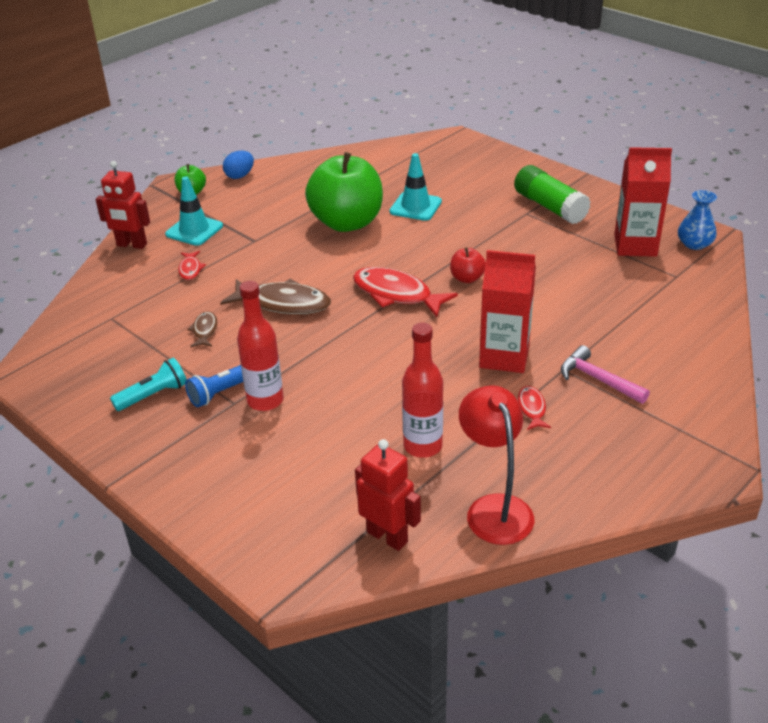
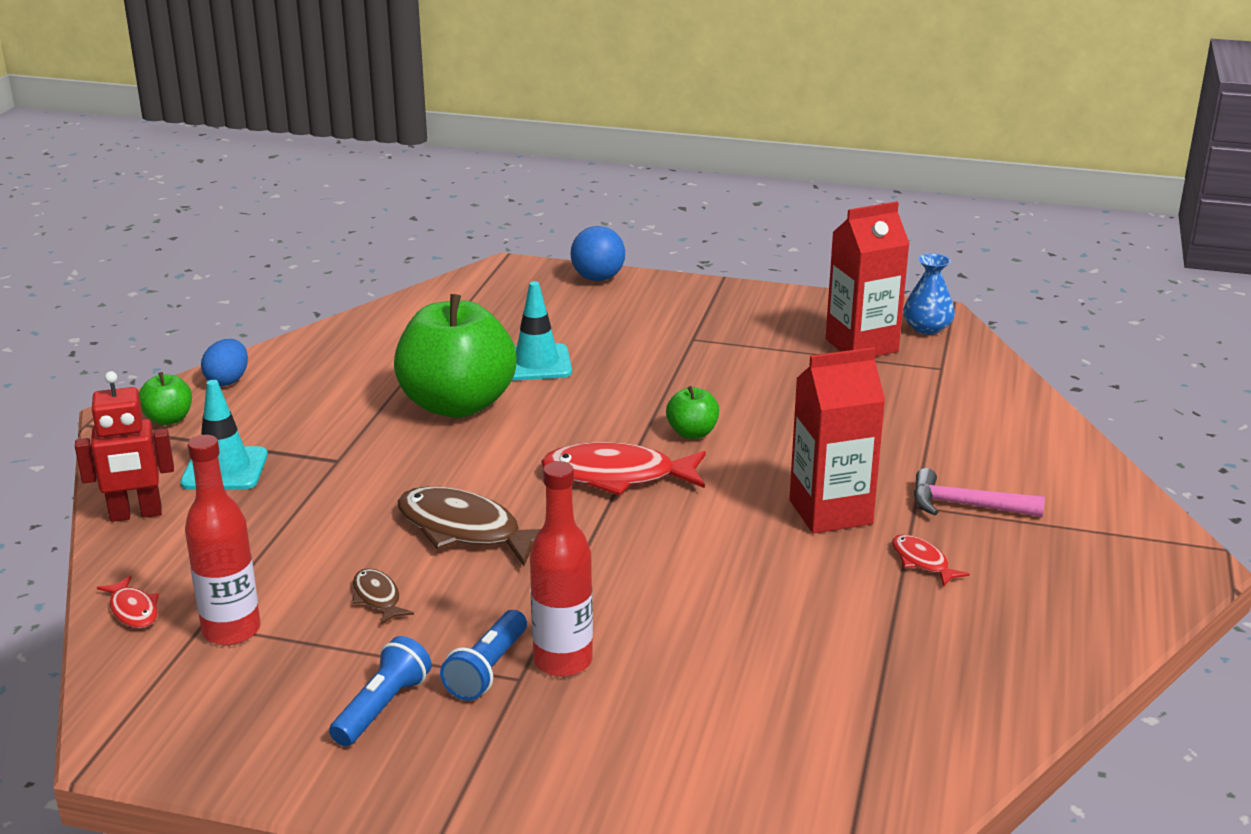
camera: 30 degrees left, 10 degrees down
turquoise flashlight [110,358,187,411] -> blue flashlight [329,636,432,746]
red fish [178,251,206,280] -> red fish moved to [97,575,159,628]
brown fish [220,279,331,315] -> brown fish turned 135 degrees counterclockwise [397,486,540,566]
red robot [355,439,421,551] -> none
red bottle [402,323,443,458] -> red bottle moved to [185,435,261,645]
red apple [450,247,486,283] -> green apple [666,386,719,439]
red lamp [459,385,534,545] -> none
green glue stick [514,165,591,224] -> none
none -> blue ball [571,226,625,281]

